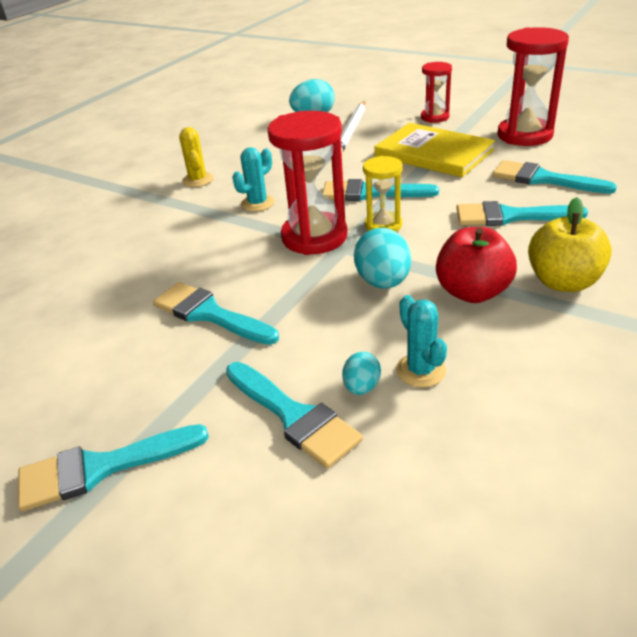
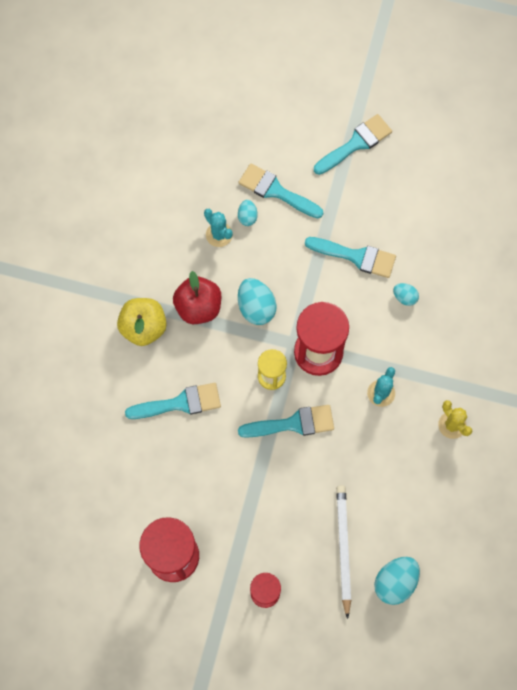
camera: 160 degrees right, 35 degrees up
yellow book [374,123,495,177] -> none
turquoise brush [493,160,617,194] -> none
none -> turquoise egg [393,283,419,306]

